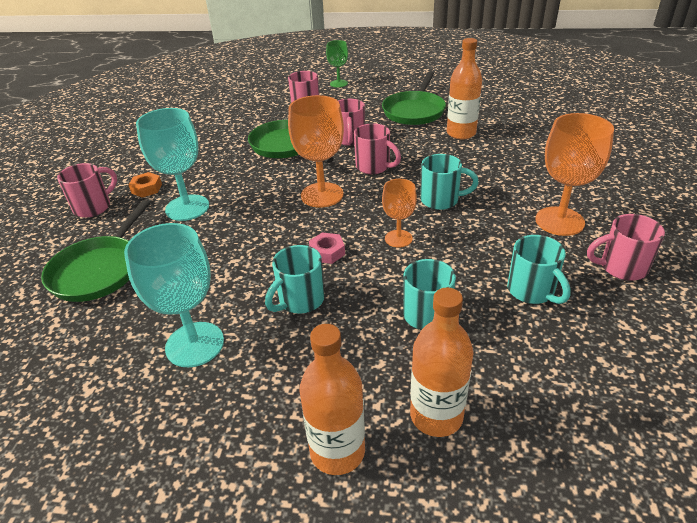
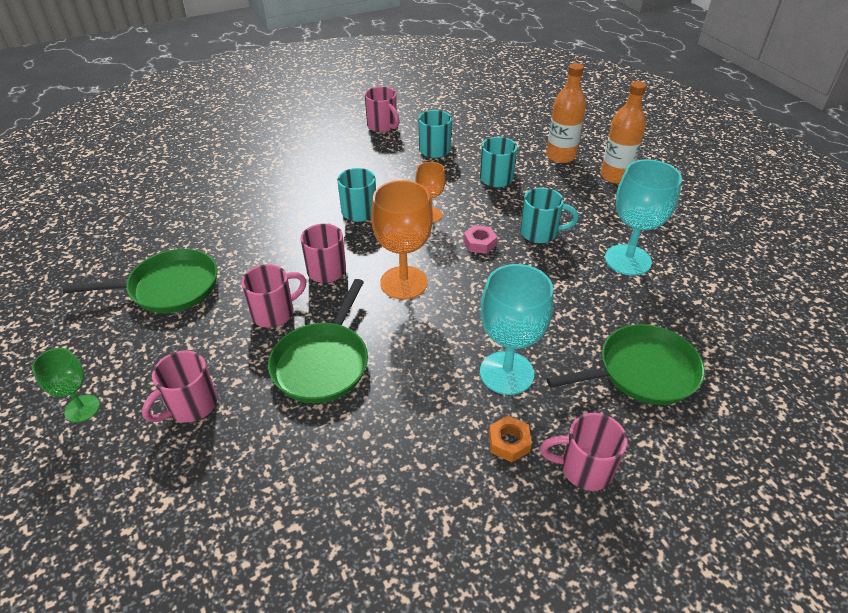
camera: 125 degrees left, 5 degrees up
orange bottle [447,38,482,139] -> none
orange goblet [535,113,614,236] -> none

